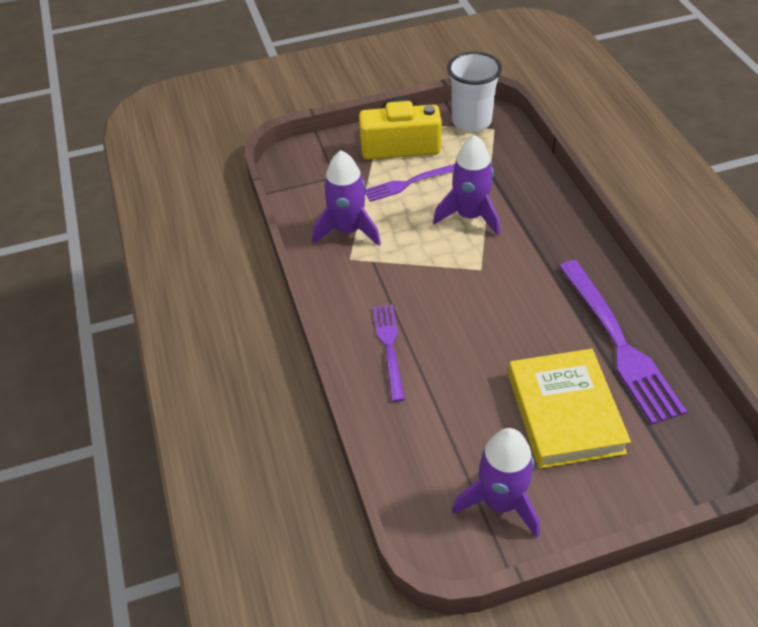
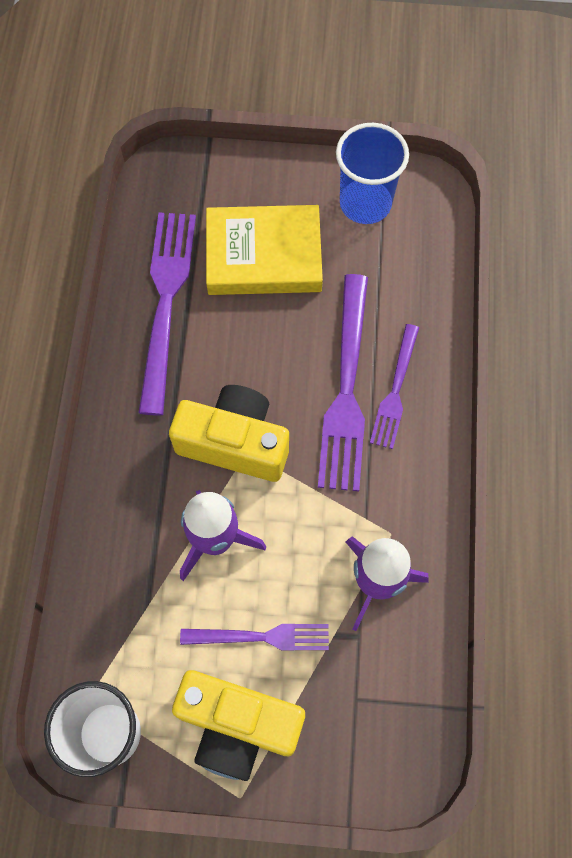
camera: 160 degrees left, 20 degrees up
purple rocket [452,428,540,538] -> blue cup [336,123,409,224]
yellow book [508,349,631,469] -> yellow book turned 75 degrees clockwise [206,205,323,295]
none -> yellow camera [169,385,289,482]
none -> purple fork [318,274,368,492]

